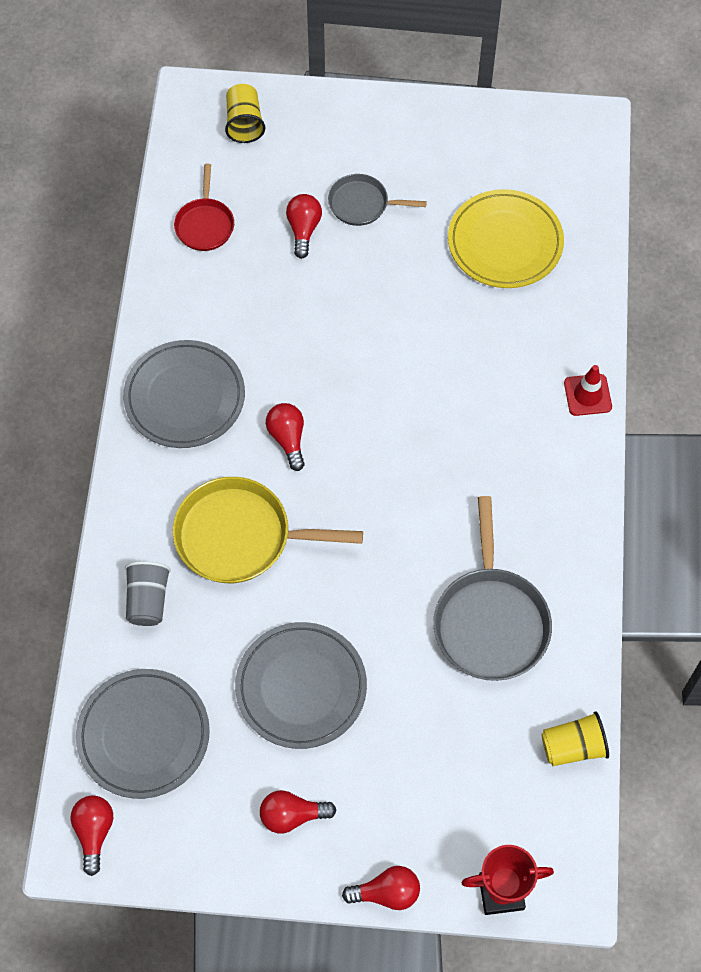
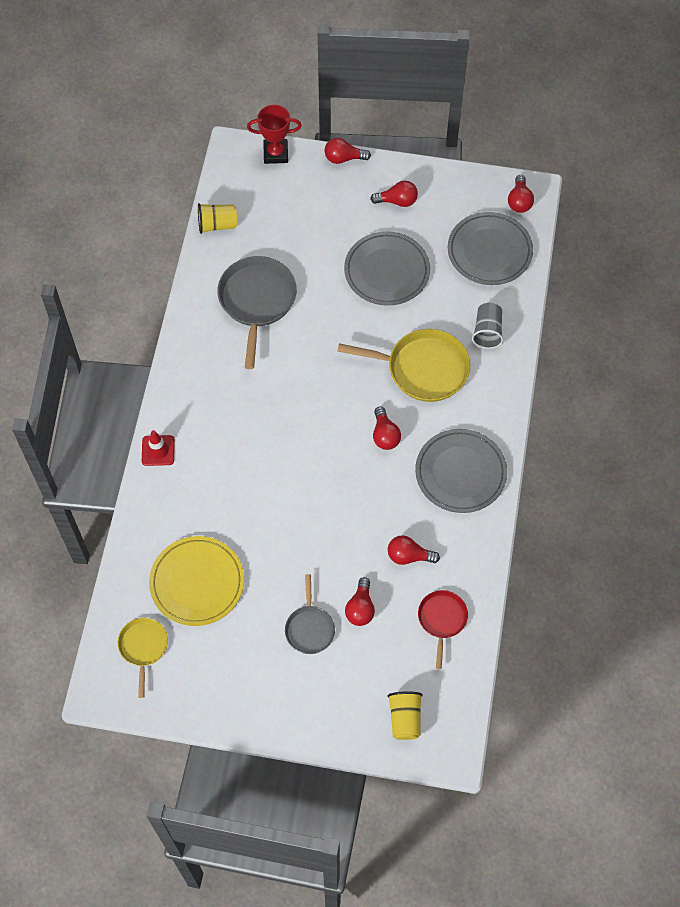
camera: 175 degrees left, 0 degrees up
grey pan [328,174,427,226] -> grey pan turned 75 degrees clockwise [285,574,335,654]
none -> yellow pan [118,618,168,698]
none -> red light bulb [388,535,440,565]

